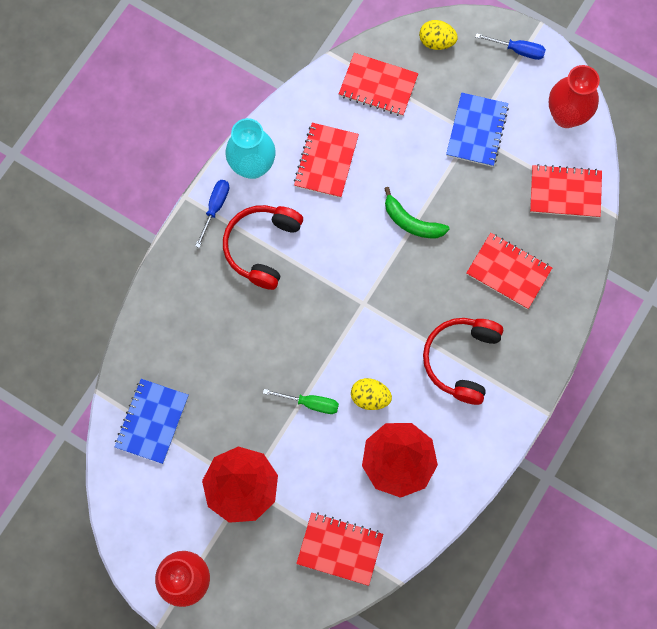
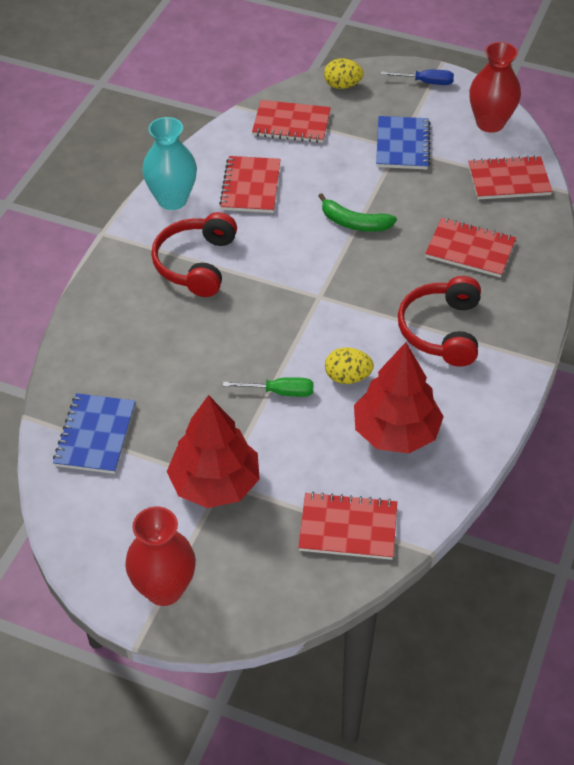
camera: 10 degrees left, 25 degrees down
blue screwdriver [195,180,229,248] -> none

